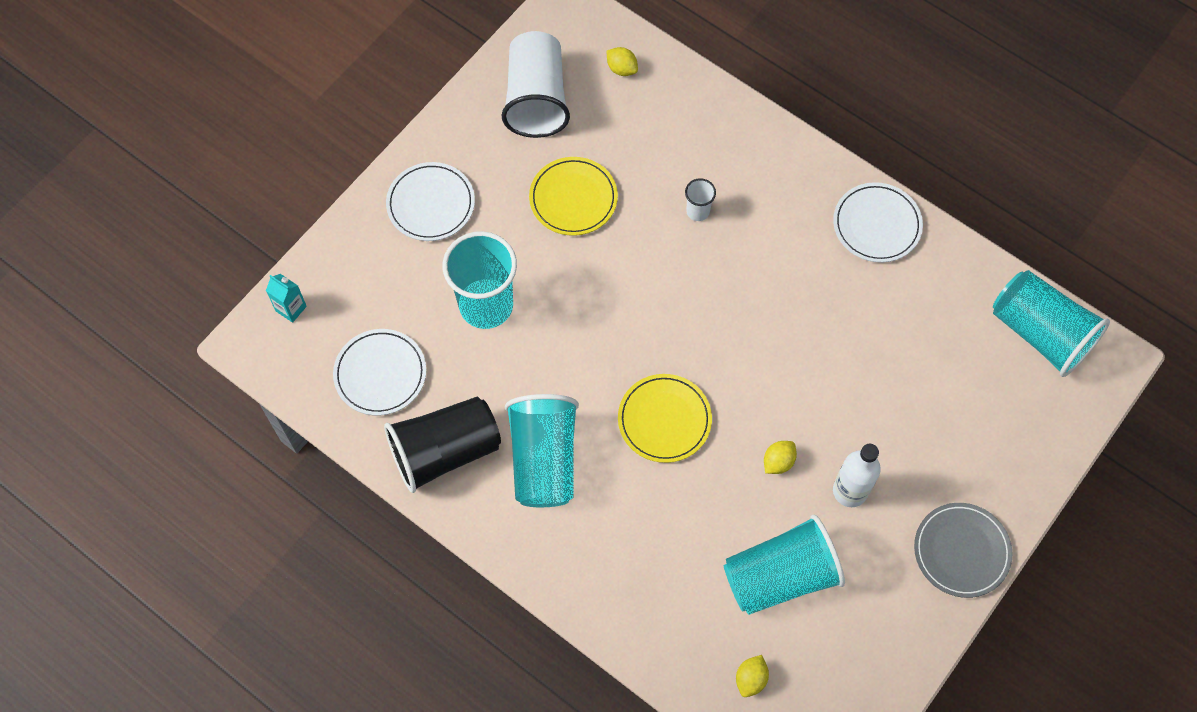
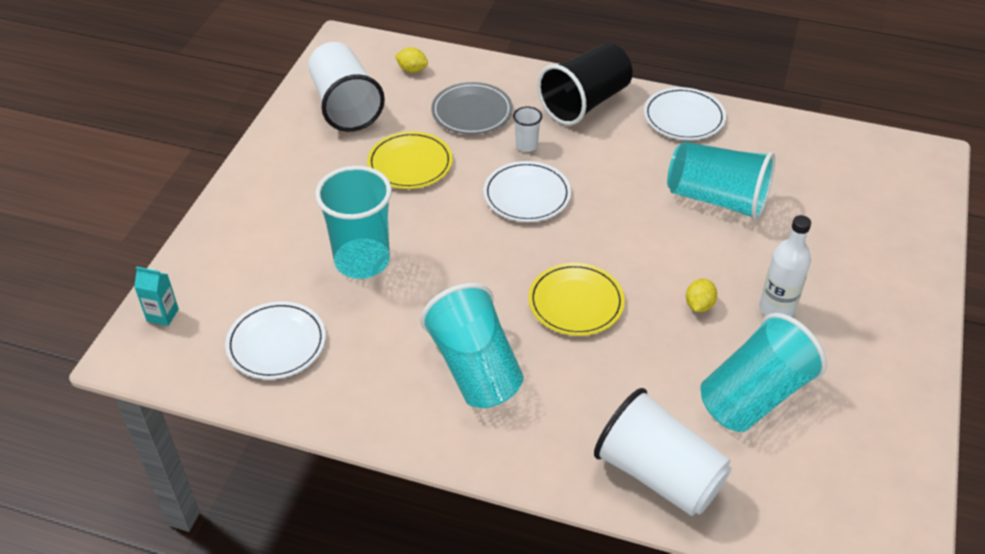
camera: 20 degrees left, 20 degrees down
black cup [384,397,501,493] -> black cup moved to [537,43,633,125]
white plate [386,162,475,241] -> white plate moved to [483,161,571,222]
yellow lemon [736,655,769,697] -> none
grey plate [914,503,1012,598] -> grey plate moved to [431,82,513,134]
turquoise cup [993,270,1110,377] -> turquoise cup moved to [667,142,775,221]
none -> white cup [594,388,732,516]

